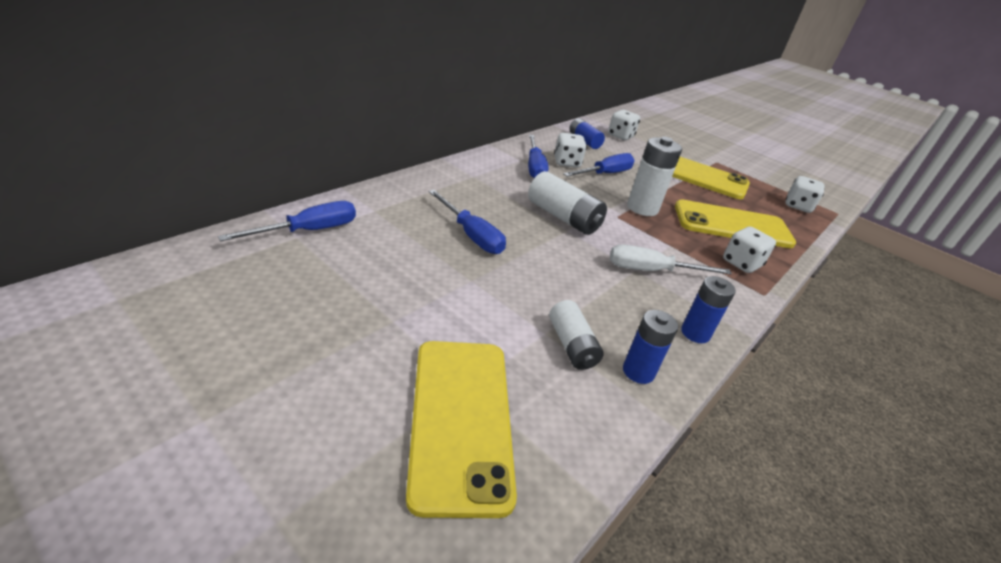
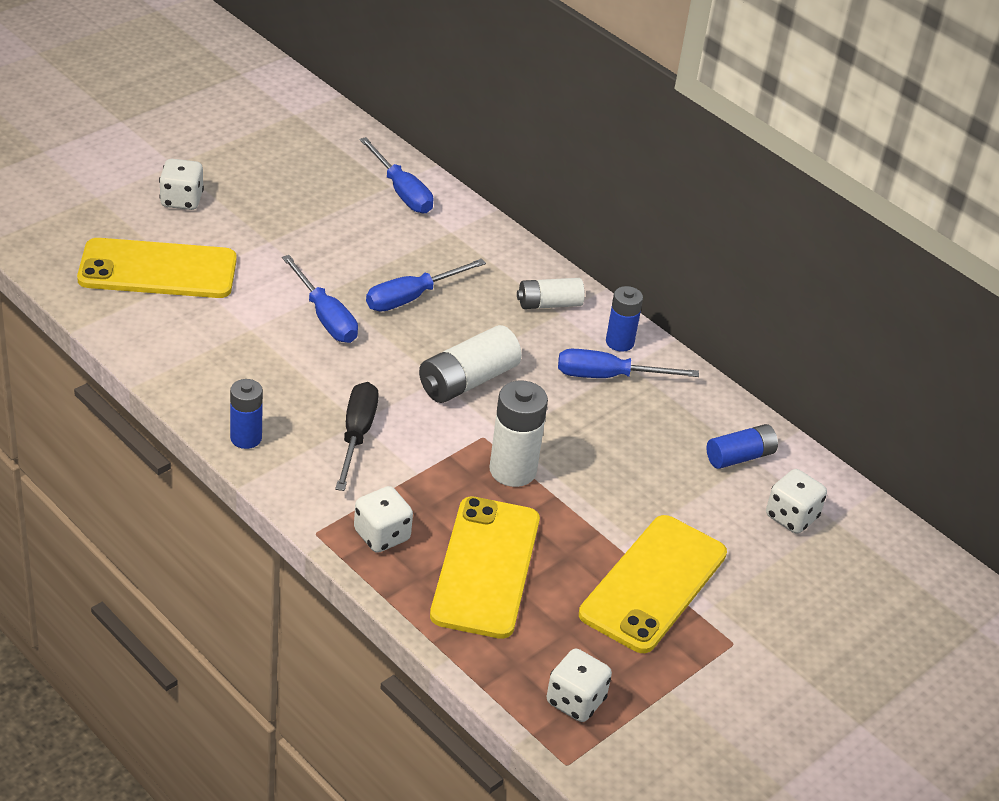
camera: 95 degrees right, 5 degrees up
white battery [549,300,603,370] -> white battery moved to [517,278,585,309]
white dice [554,133,587,168] -> white dice moved to [159,159,204,210]
blue screwdriver [563,153,635,177] -> blue screwdriver moved to [282,255,358,343]
white screwdriver [610,244,732,275] -> black screwdriver [335,382,379,491]
blue battery [623,310,678,384] -> blue battery moved to [606,286,643,352]

